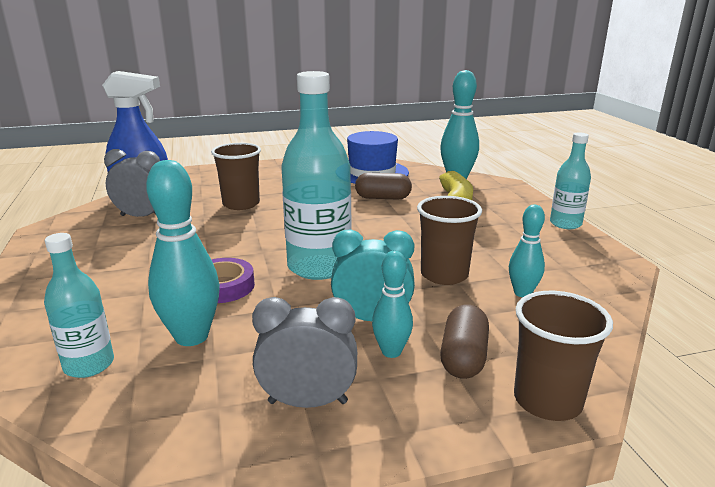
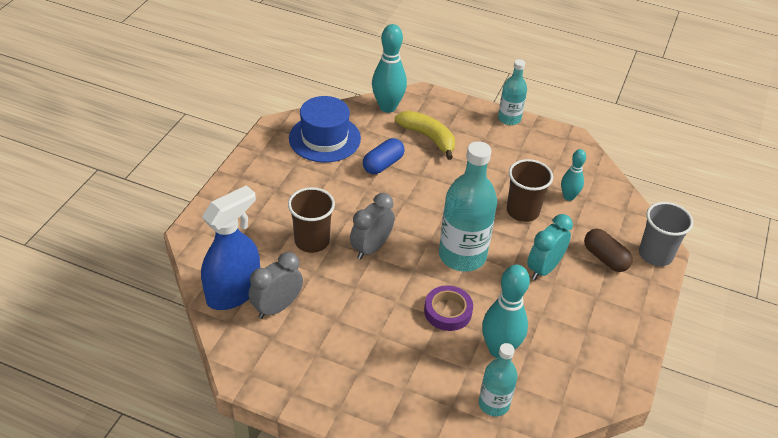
camera: 55 degrees left, 20 degrees up
grey clock [252,297,357,408] -> grey clock moved to [350,193,395,260]
brown capsule [355,173,412,200] -> blue capsule [363,138,404,174]
turquoise bowling pin [372,251,413,358] -> none
brown cup [514,291,613,421] -> grey cup [639,202,693,266]

